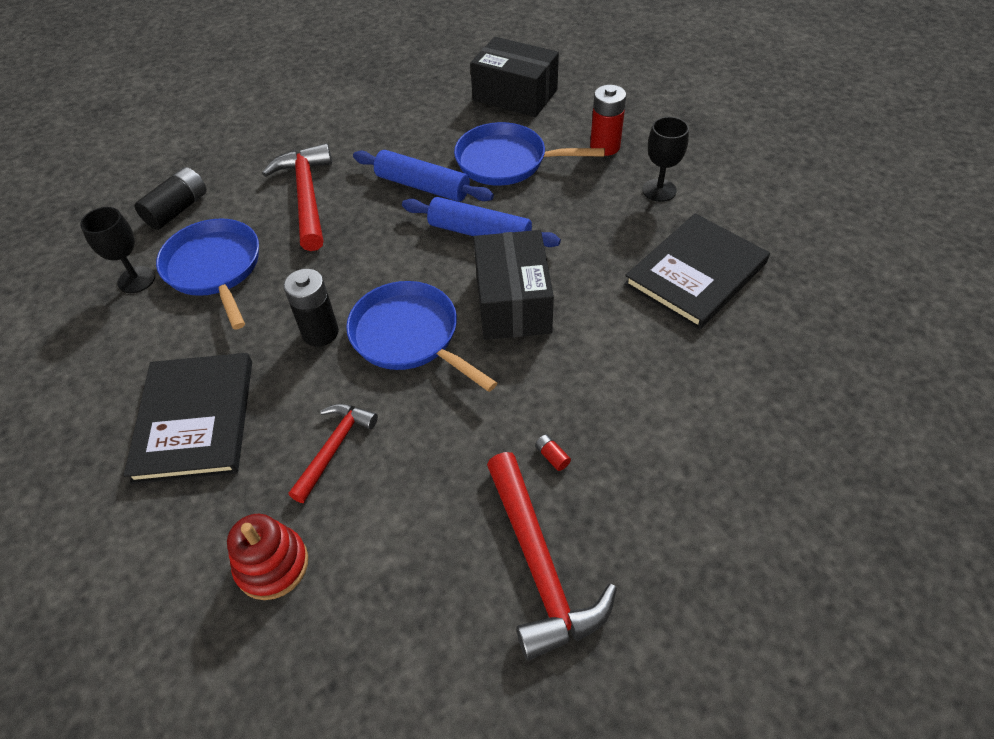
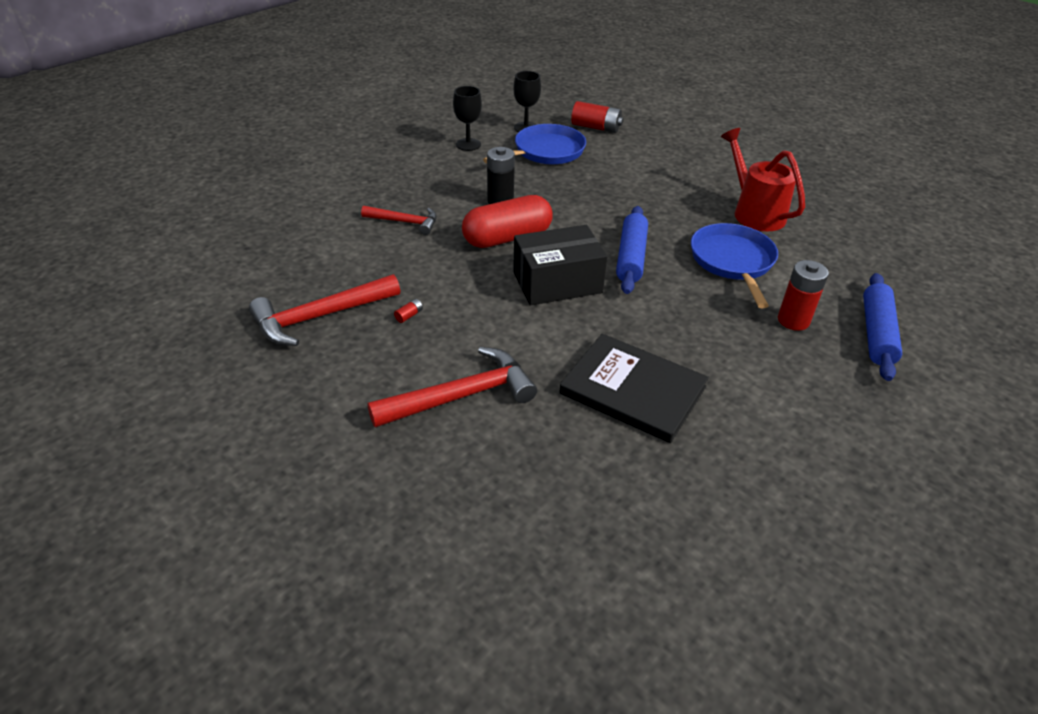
camera: 75 degrees right, 10 degrees down
black book [124,353,252,484] -> none
black battery [134,167,207,230] -> red battery [571,101,623,133]
red stacking toy [227,514,308,600] -> none
red hammer [262,143,332,251] -> red hammer moved to [367,347,537,427]
blue pan [346,281,497,392] -> red capsule [462,195,553,248]
blue rolling pin [353,150,494,202] -> blue rolling pin moved to [863,273,902,381]
black box [470,37,559,117] -> none
black goblet [642,117,689,202] -> black goblet moved to [453,86,482,151]
none -> red watering can [721,128,805,231]

